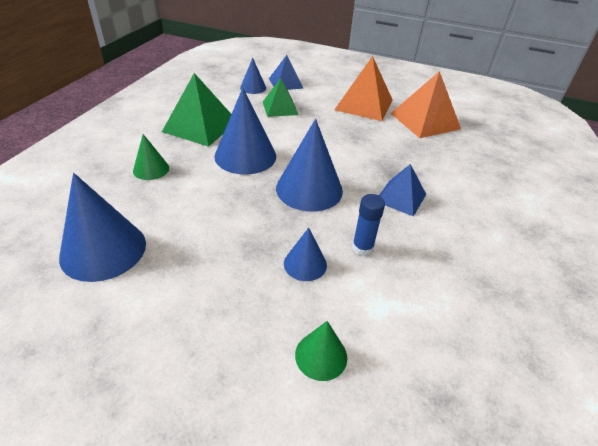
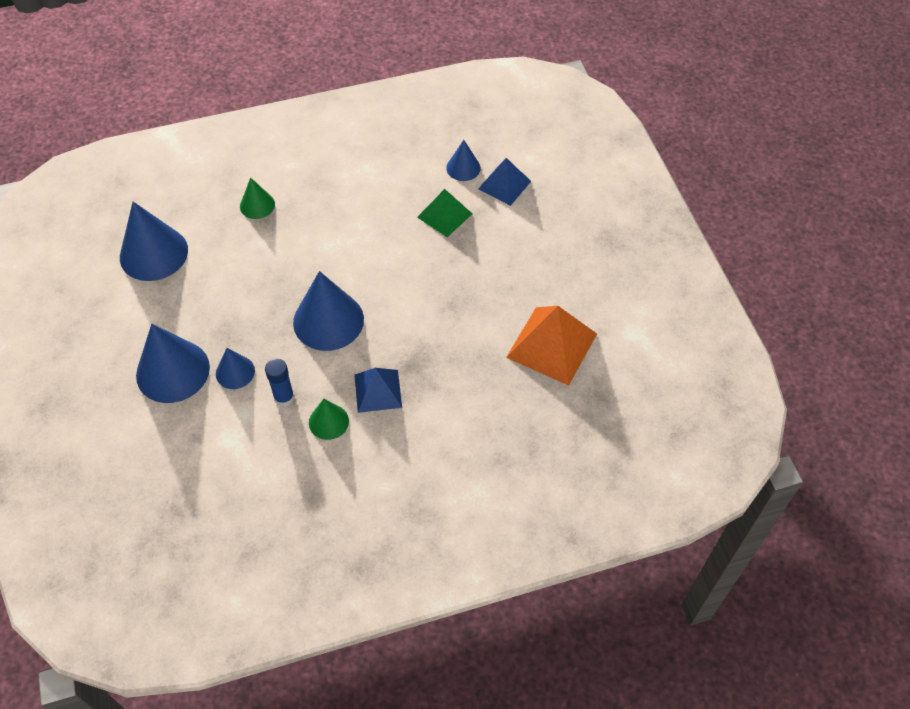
camera: 55 degrees right, 15 degrees up
green pyramid [162,73,231,147] -> none
blue cone [214,88,276,175] -> blue cone moved to [136,324,210,403]
green cone [295,321,347,381] -> green cone moved to [309,399,349,440]
orange pyramid [334,56,393,121] -> none

